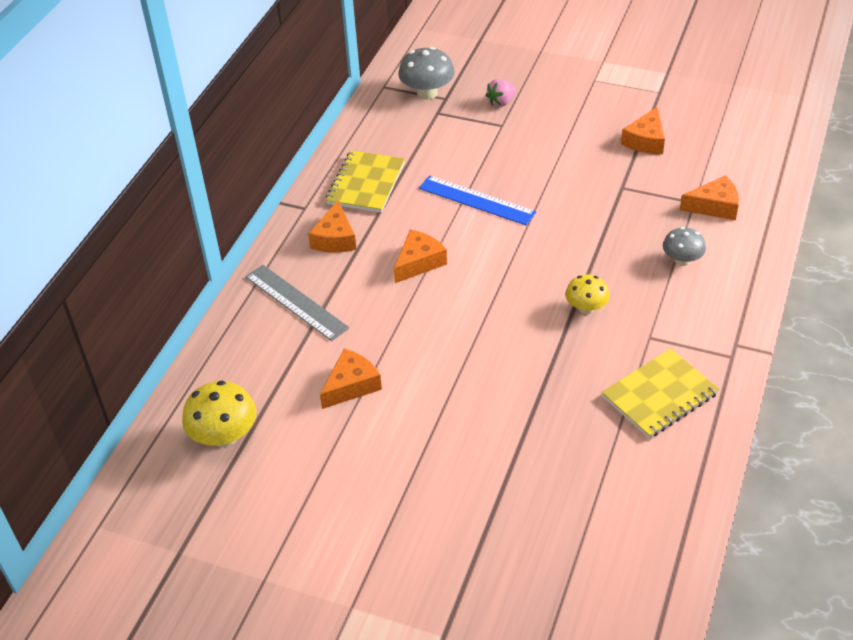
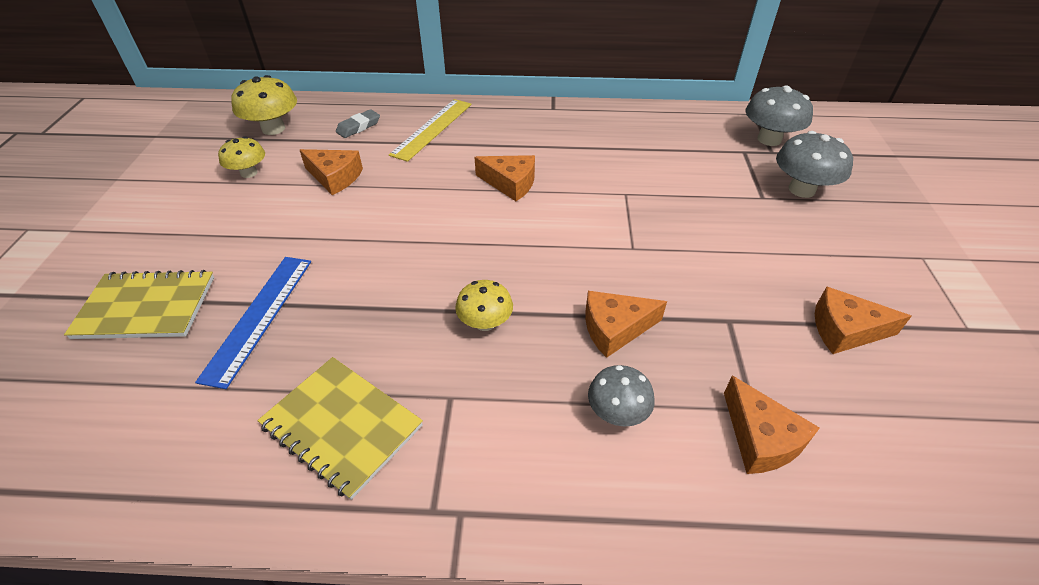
camera: 70 degrees right, 0 degrees up
grey ruler [245,265,349,341] -> yellow ruler [389,99,472,162]
orange cheese [308,200,357,253] -> orange cheese moved to [585,291,667,358]
yellow notebook [326,150,405,213] -> yellow notebook moved to [64,270,214,339]
blue ruler [419,175,536,226] -> blue ruler moved to [195,257,311,389]
pink strawberry [486,79,516,107] -> grey mushroom [776,131,853,198]
none -> yellow mushroom [218,136,265,178]
none -> grey eraser [336,109,380,138]

